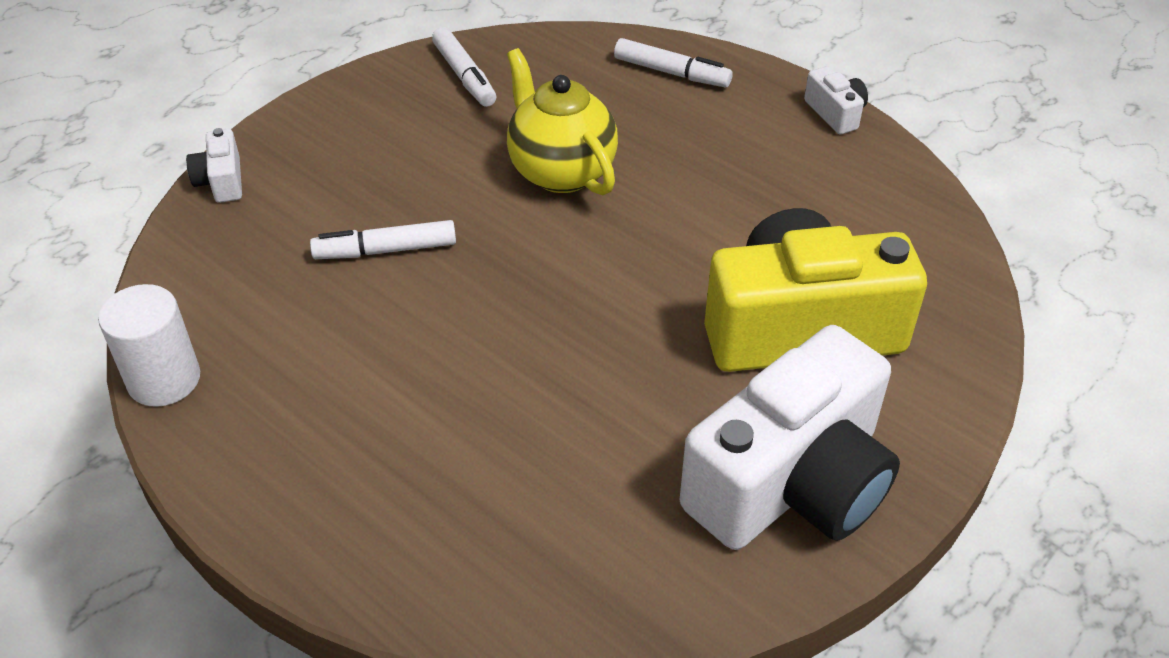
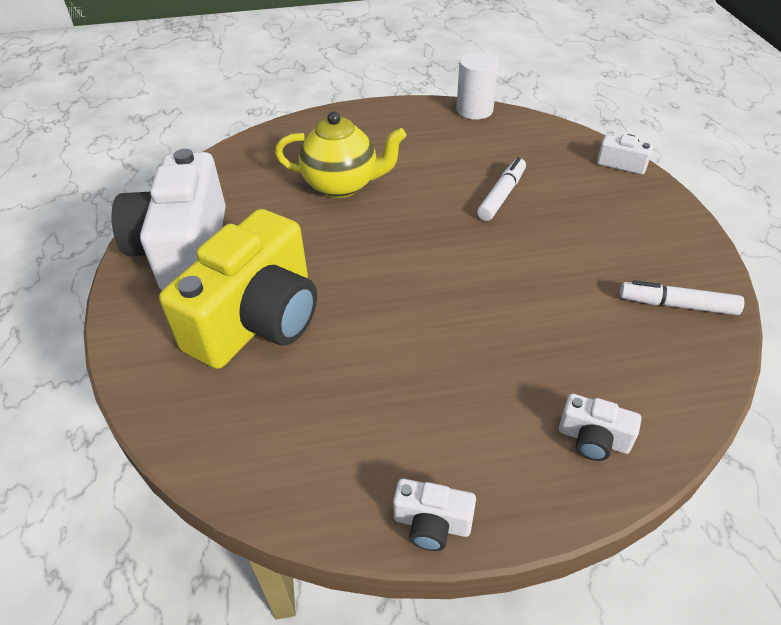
camera: 130 degrees right, 0 degrees up
yellow teapot [507,48,618,195] -> yellow teapot moved to [275,112,406,198]
white marker [614,38,733,87] -> white camera [559,394,641,461]

